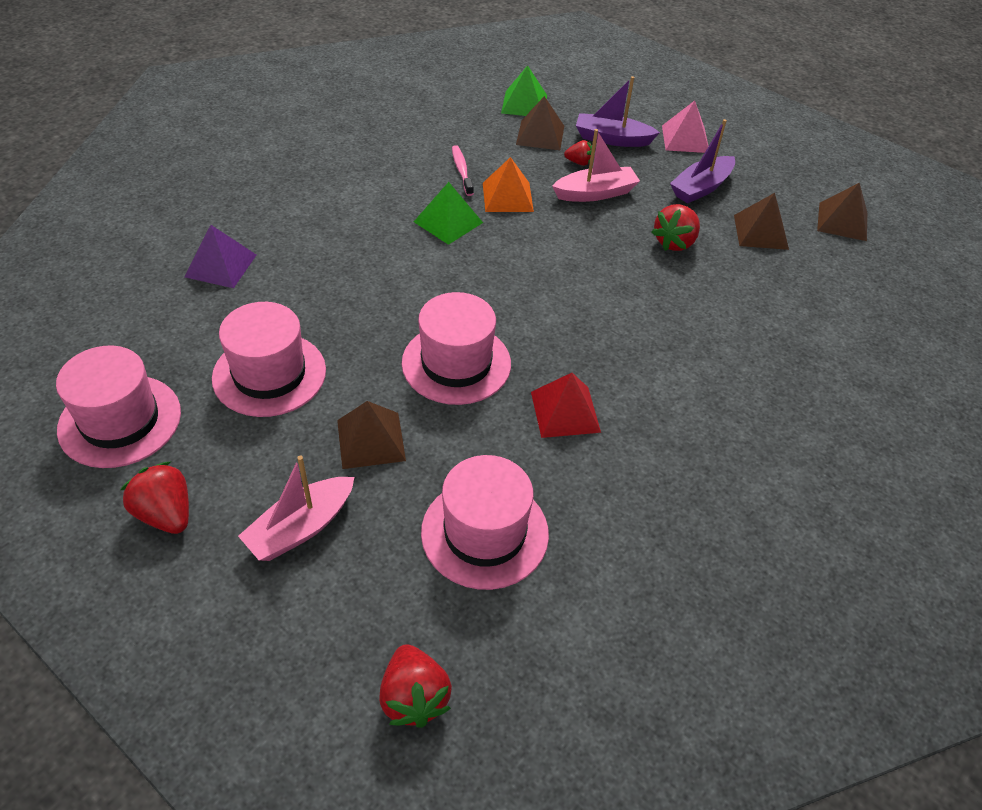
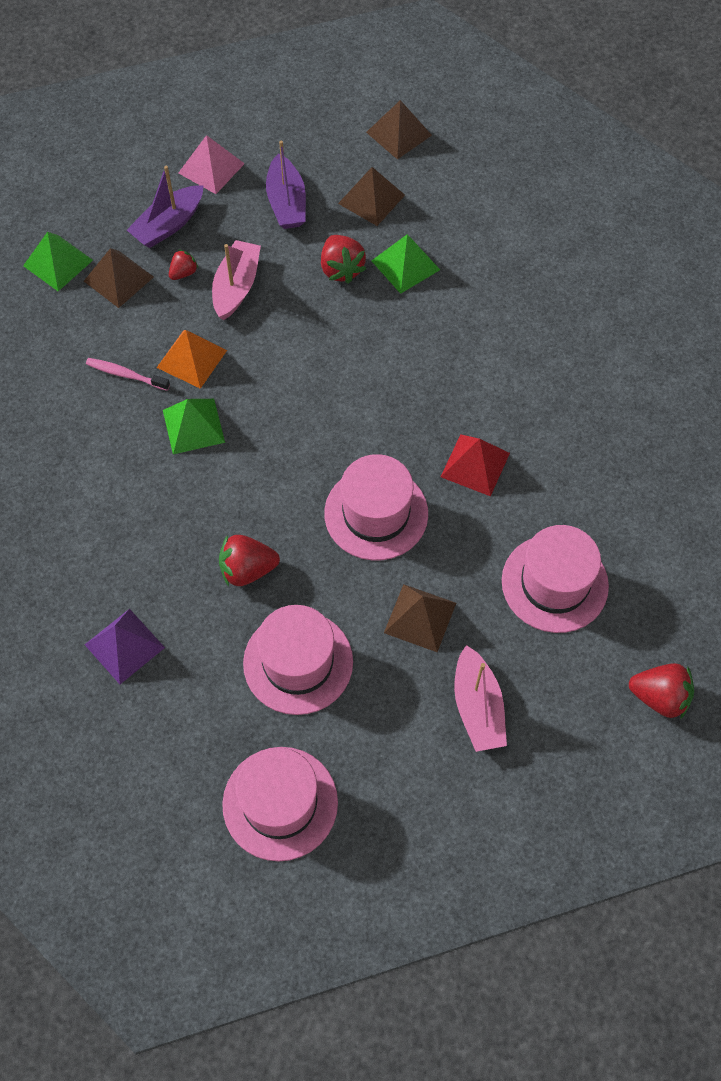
camera: 55 degrees left, 15 degrees up
red strawberry [120,462,189,534] -> red strawberry moved to [219,535,280,587]
none -> green pyramid [372,234,440,294]

